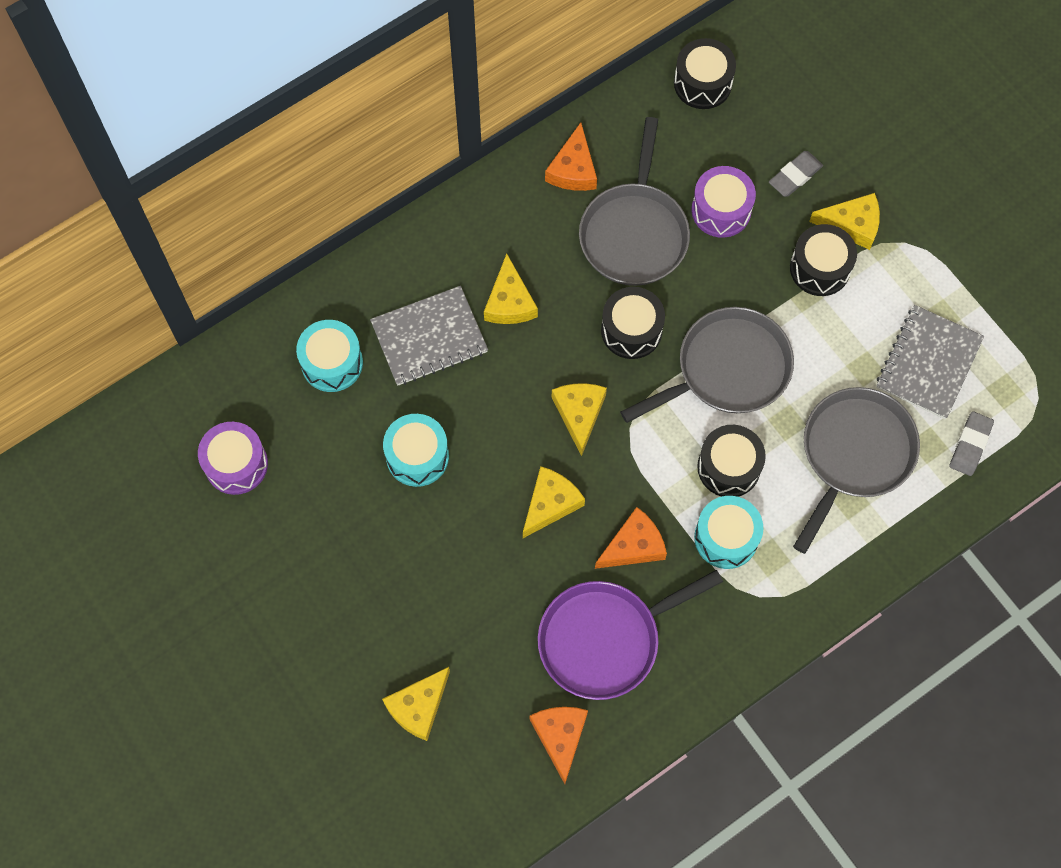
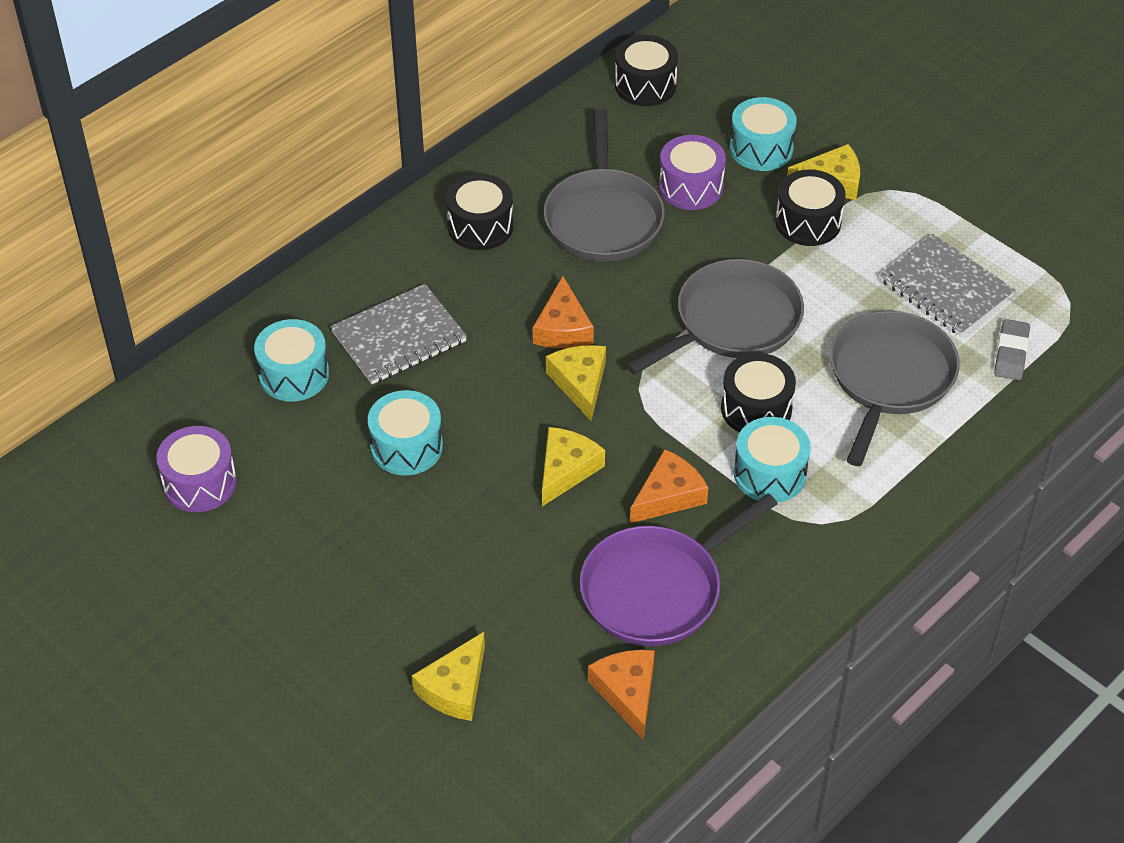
camera: 10 degrees left, 20 degrees down
yellow cheese [484,254,538,324] -> none
orange cheese [545,122,597,191] -> orange cheese moved to [533,276,594,348]
black drum [601,287,665,359] -> black drum moved to [446,174,513,250]
grey eraser [769,151,823,197] -> turquoise drum [730,97,797,171]
grey notebook [876,305,984,419] -> grey notebook turned 60 degrees counterclockwise [879,234,1015,336]

